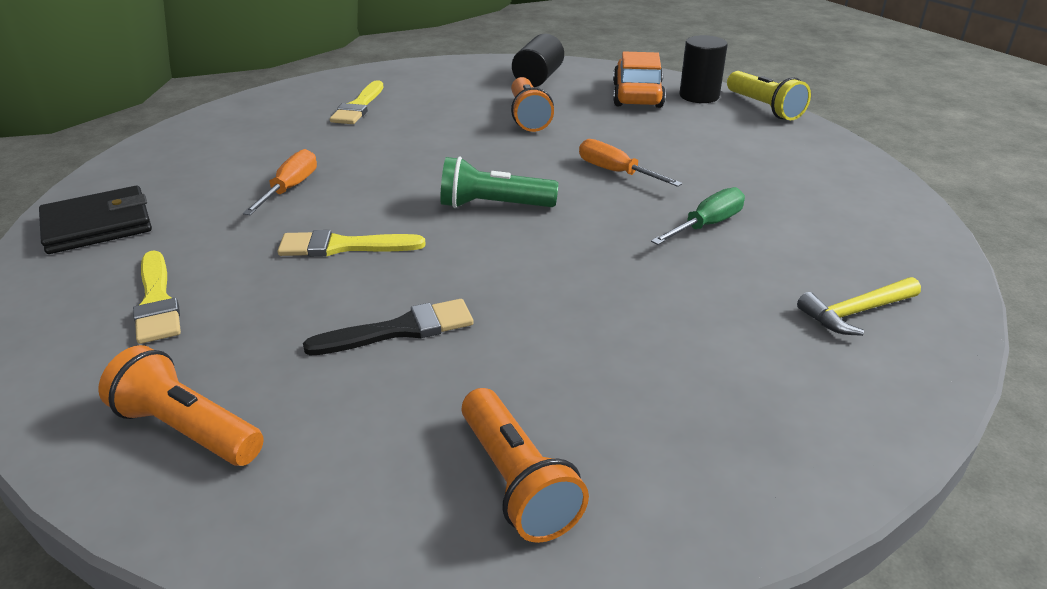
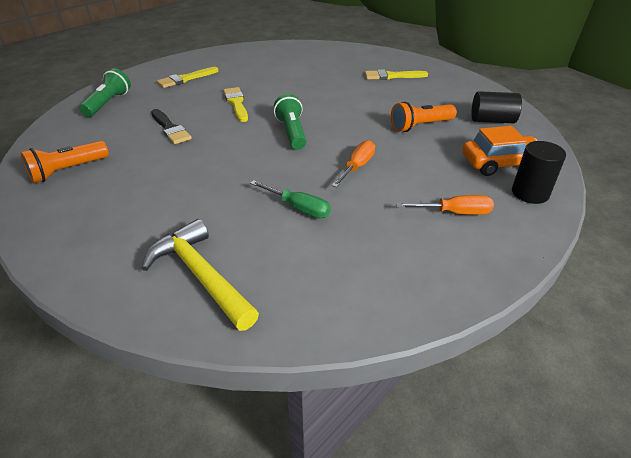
camera: 75 degrees right, 5 degrees up
black wallet [39,186,152,254] -> none
orange flashlight [98,345,264,466] -> green flashlight [79,69,131,117]
orange screwdriver [243,149,317,215] -> orange screwdriver moved to [396,195,494,215]
yellow flashlight [727,71,811,120] -> none
yellow hammer [797,277,921,336] -> yellow hammer [142,219,259,331], size x1.66

